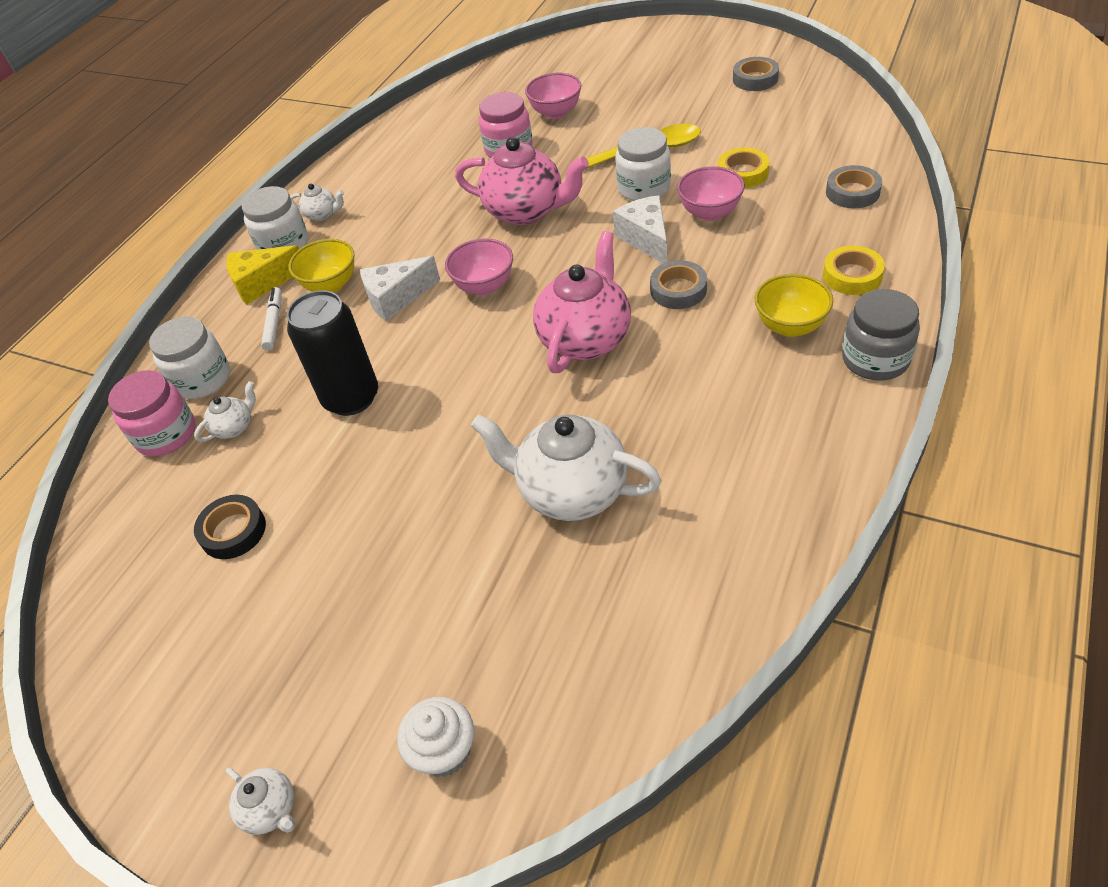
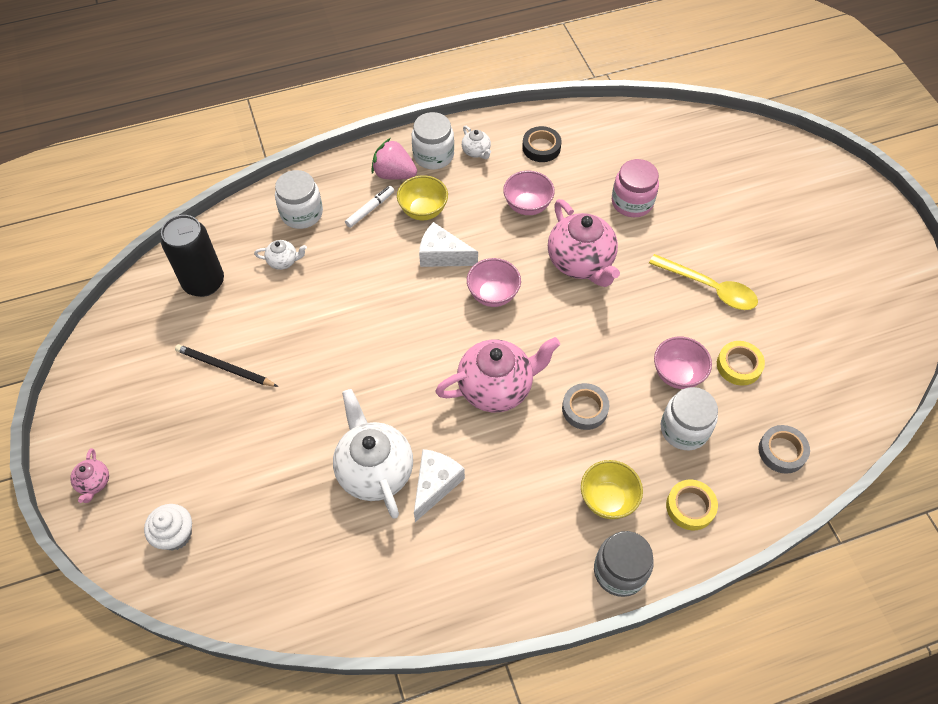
camera: 40 degrees right, 10 degrees up
pink jar [108,370,196,456] -> none
black tape [194,495,266,559] -> black tape moved to [522,126,562,162]
yellow cheese [226,245,299,305] -> pink strawberry [371,138,417,180]
white teapot [226,767,296,835] -> pink teapot [70,448,109,503]
black can [287,290,378,416] -> black can moved to [161,215,224,297]
pink bowl [525,73,581,119] -> pink bowl moved to [503,171,555,215]
white cheese [613,195,667,264] -> white cheese moved to [414,449,465,522]
white jar [615,127,671,201] -> white jar moved to [661,387,718,450]
grey tape [733,57,779,91] -> none
none -> black pencil [175,344,278,387]

